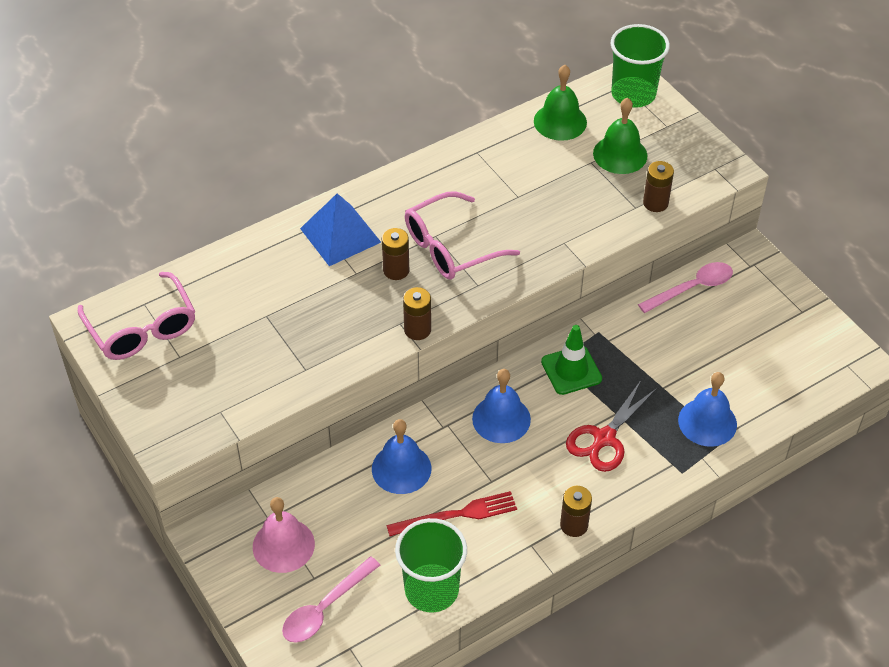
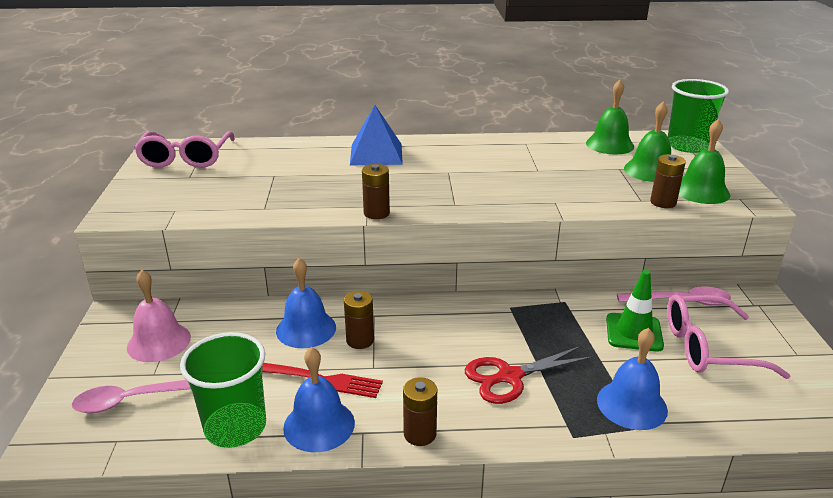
camera: 30 degrees right, 20 degrees down
brown battery [382,228,409,280] -> brown battery moved to [344,291,374,349]
pink glasses [405,191,520,280] -> pink glasses moved to [667,294,790,379]
blue bell [472,369,531,443] -> blue bell moved to [283,347,355,452]
green traffic cone [541,325,602,395] -> green traffic cone moved to [606,270,664,352]
none -> green bell [679,119,730,204]

